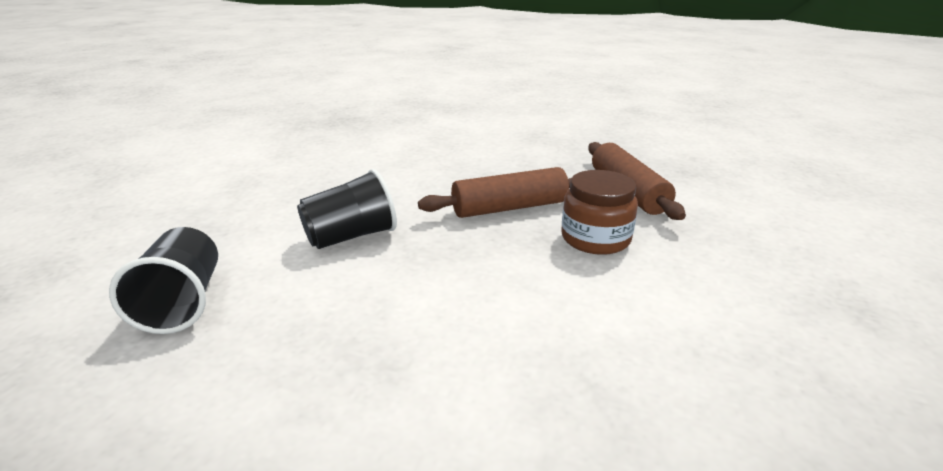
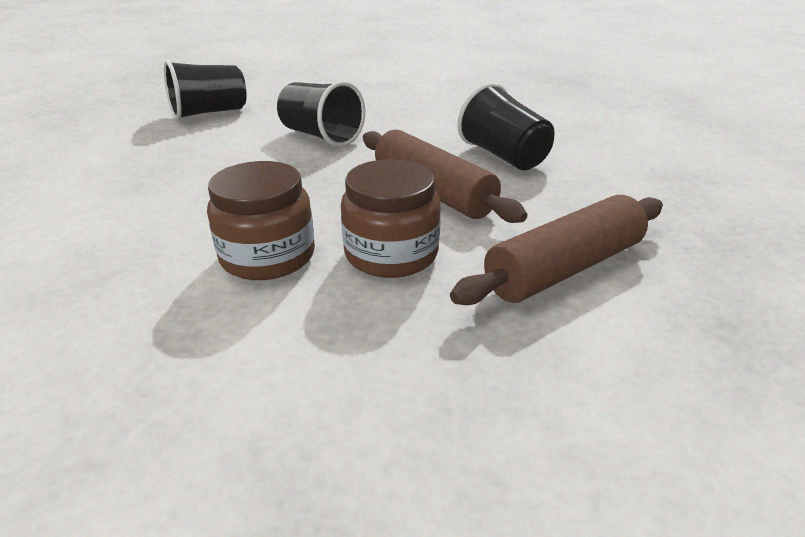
camera: 70 degrees right, 5 degrees up
none -> brown jar [207,161,315,280]
none -> black cup [457,83,555,170]

